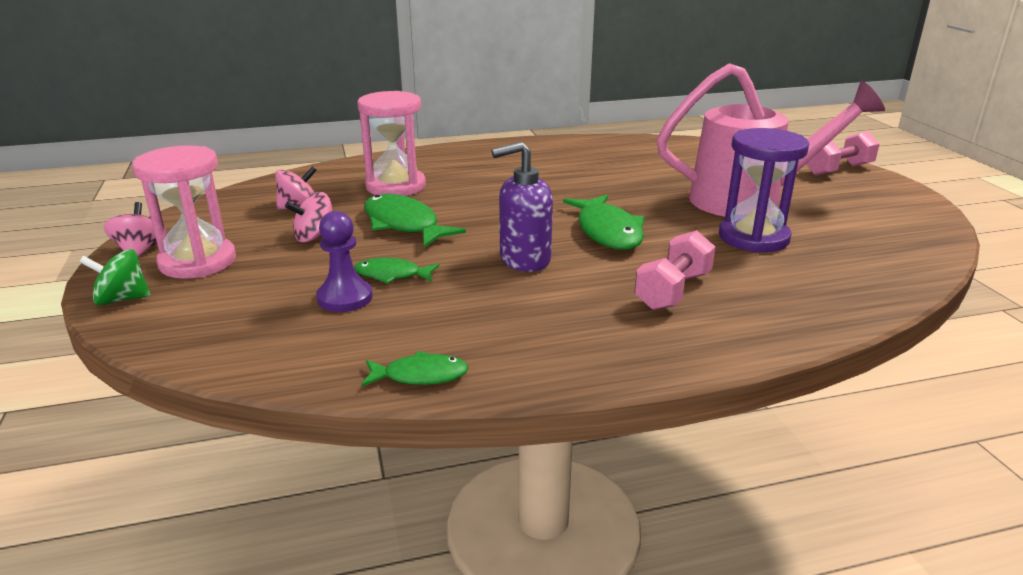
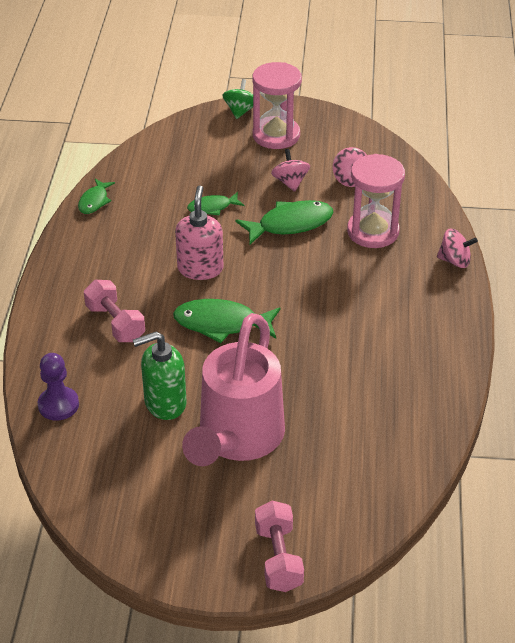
camera: 110 degrees right, 15 degrees up
pink spinning top [104,202,167,257] -> pink spinning top moved to [437,228,478,268]
purple pawn [316,211,373,312] -> purple pawn moved to [38,353,79,420]
green fish [354,258,439,284] -> green fish turned 135 degrees counterclockwise [187,192,244,216]
purple soap dispenser [491,142,553,272] -> pink soap dispenser [175,185,224,280]
purple hourglass [719,128,809,253] -> green soap dispenser [133,332,187,420]

